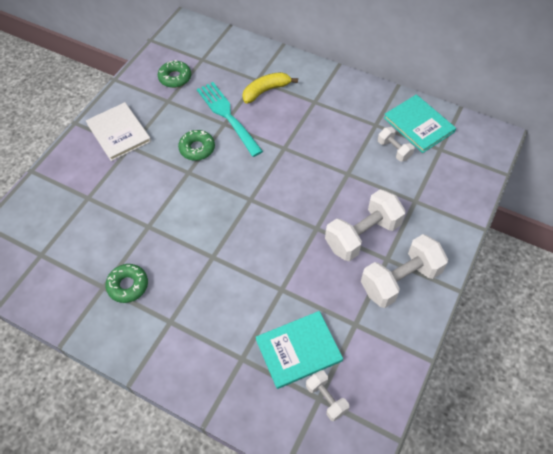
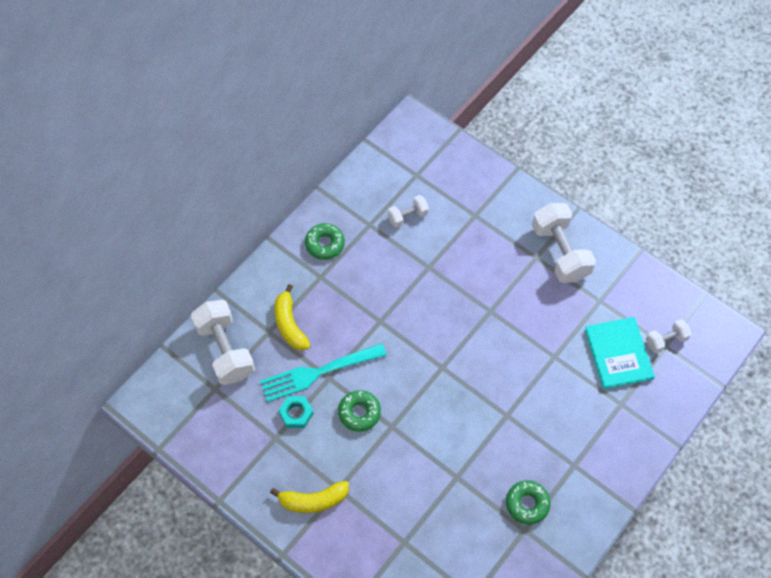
camera: 80 degrees left, 5 degrees up
white book [86,102,151,161] -> yellow banana [270,481,349,513]
green donut [158,60,191,88] -> green donut moved to [305,223,345,260]
white dumbbell [325,189,406,261] -> white dumbbell moved to [191,300,255,385]
turquoise book [384,94,456,153] -> none
none -> turquoise nut [278,396,314,428]

